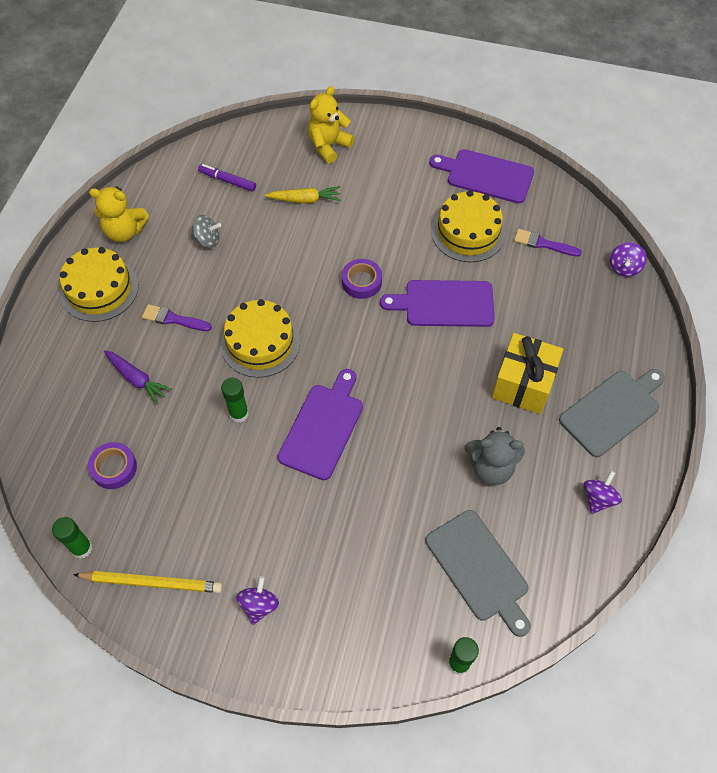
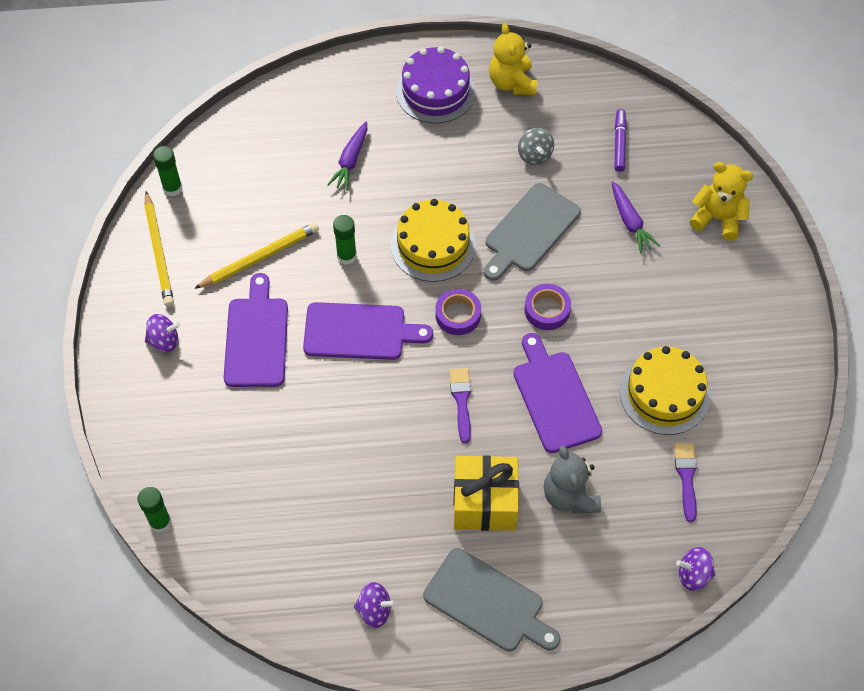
camera: 70 degrees right, 0 degrees up
yellow cake [59,247,138,322] -> purple cake [396,47,476,123]
purple tape [88,442,137,489] -> purple tape moved to [435,289,481,335]
purple brush [142,304,212,331] -> purple brush moved to [449,368,471,443]
yellow carrot [265,186,341,203] -> purple carrot [612,181,660,254]
grey cutting board [426,510,531,637] -> grey cutting board moved to [484,183,581,281]
purple cutting board [429,149,534,204] -> purple cutting board moved to [224,273,288,387]
grey teddy bear [464,427,525,485] -> grey teddy bear moved to [544,446,601,513]
none -> yellow pencil [194,222,319,289]

